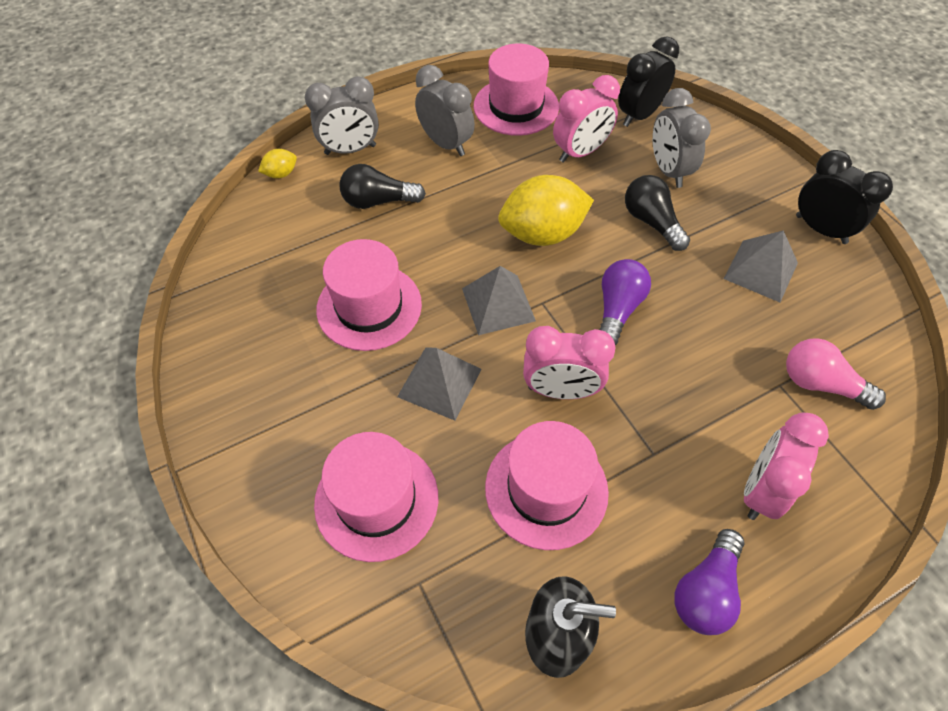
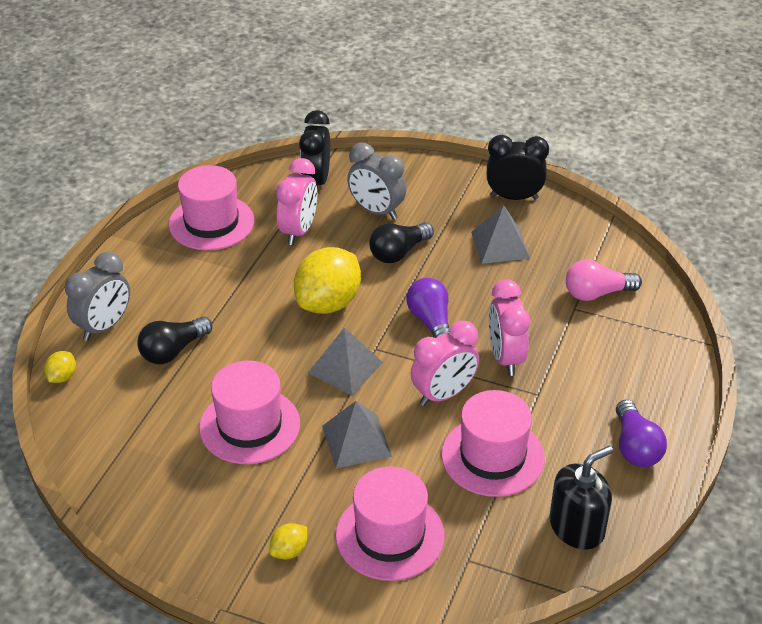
camera: 40 degrees left, 15 degrees down
grey clock [415,65,475,156] -> none
black light bulb [625,175,690,251] -> black light bulb turned 60 degrees counterclockwise [369,222,434,263]
pink clock [744,412,829,520] -> pink clock moved to [489,279,530,376]
none -> yellow lemon [270,523,307,559]

